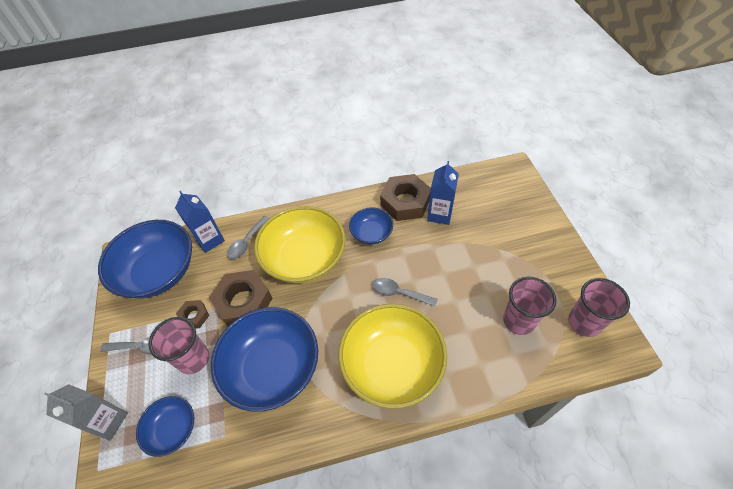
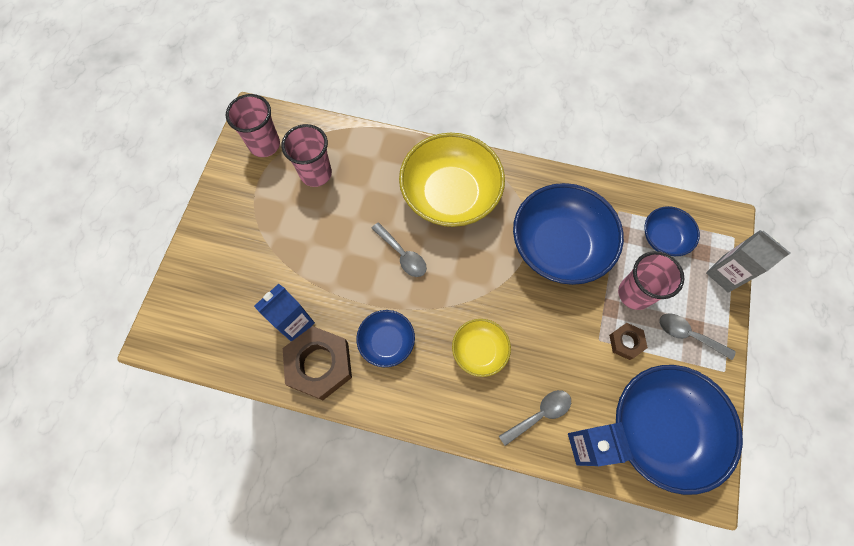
camera: 155 degrees left, 15 degrees up
brown nut [209,270,272,326] -> none
yellow bowl [254,206,346,283] -> yellow bowl [452,319,511,377], size x0.51

